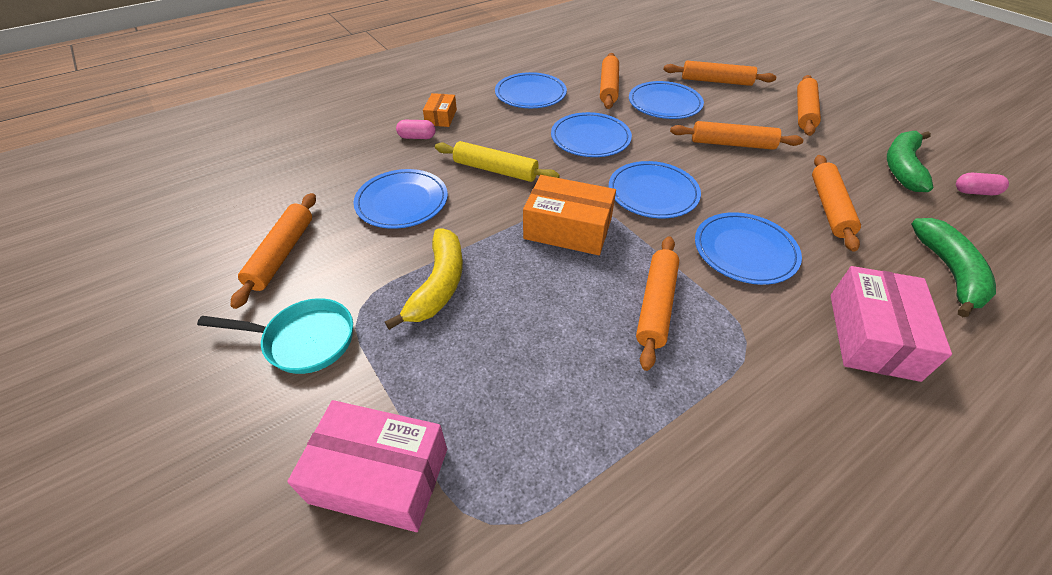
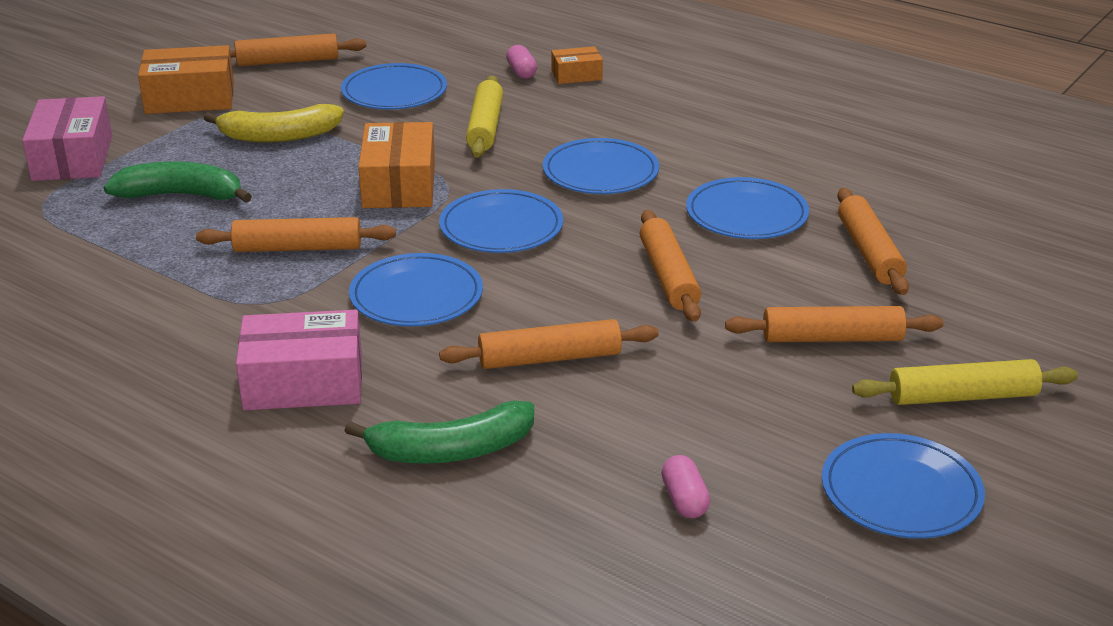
camera: 70 degrees right, 15 degrees down
turquoise pan [197,298,353,374] -> orange box [138,45,234,114]
blue plate [495,72,567,108] -> blue plate moved to [822,433,985,539]
orange rolling pin [600,53,619,109] -> none
green banana [887,131,933,192] -> green banana moved to [104,161,252,203]
none -> yellow rolling pin [852,359,1078,405]

